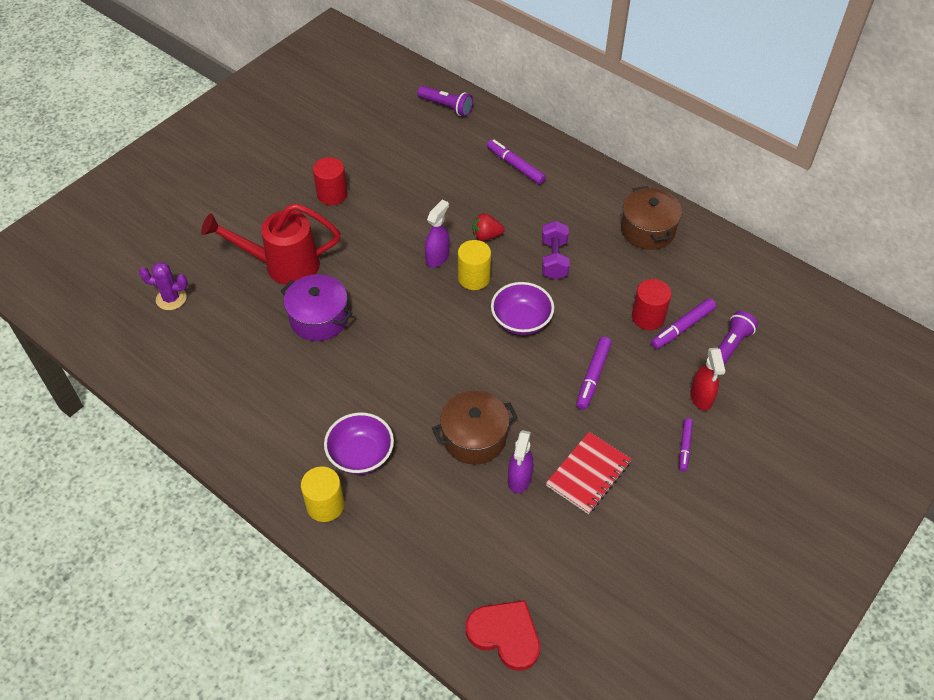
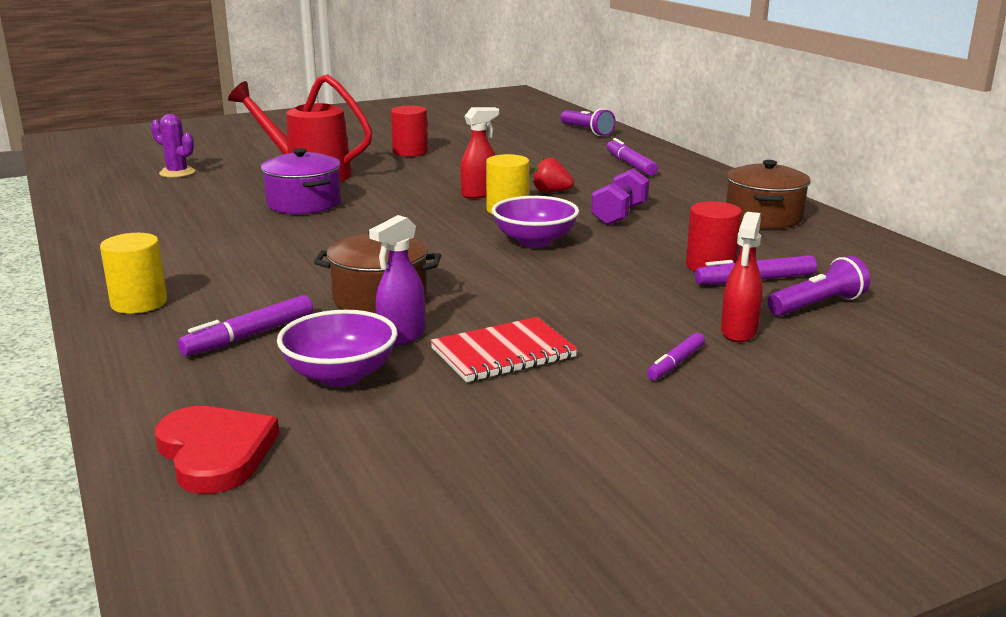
camera: 25 degrees right, 30 degrees down
purple bowl [324,412,394,475] -> purple bowl moved to [277,310,397,387]
purple spray bottle [425,199,450,268] -> red spray bottle [460,107,499,199]
purple marker [576,337,612,410] -> purple marker moved to [178,295,313,356]

